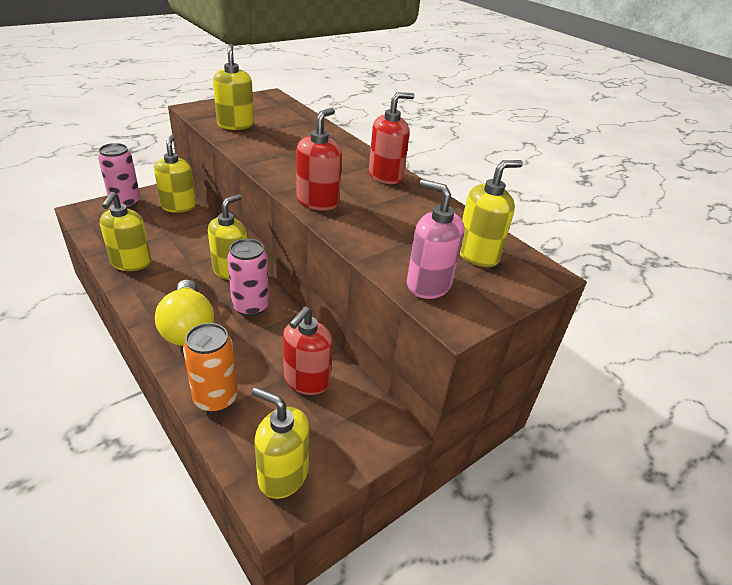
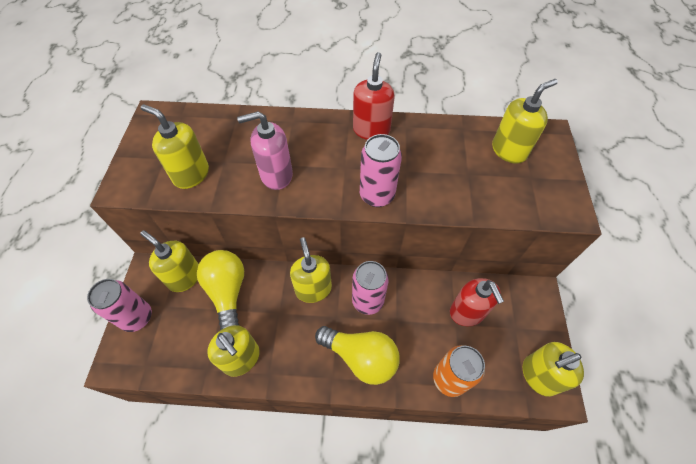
camera: 45 degrees left, 20 degrees up
red soap dispenser [296,108,342,210] -> pink can [360,134,402,207]
pink soap dispenser [407,179,464,299] -> pink soap dispenser moved to [237,111,293,190]
yellow soap dispenser [460,160,523,267] -> yellow soap dispenser turned 45 degrees clockwise [492,79,558,164]
none -> yellow light bulb [197,250,244,330]

